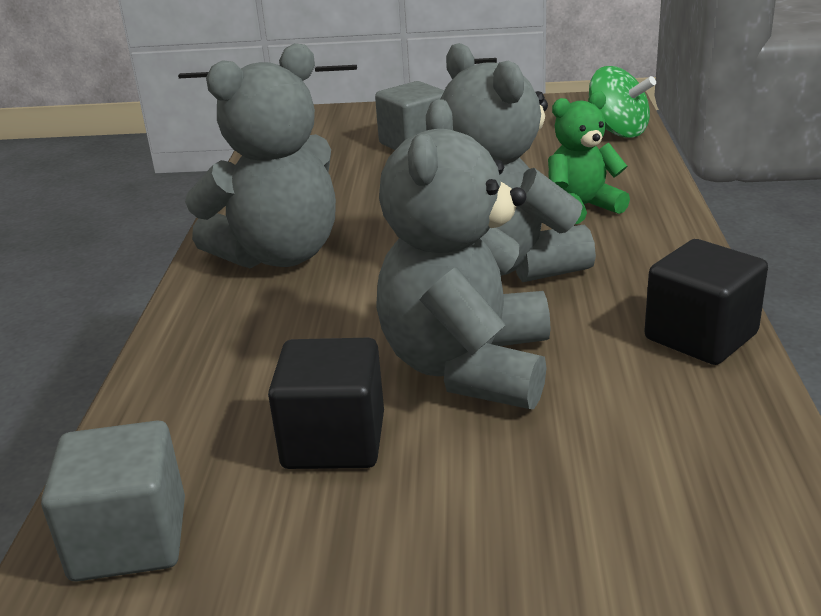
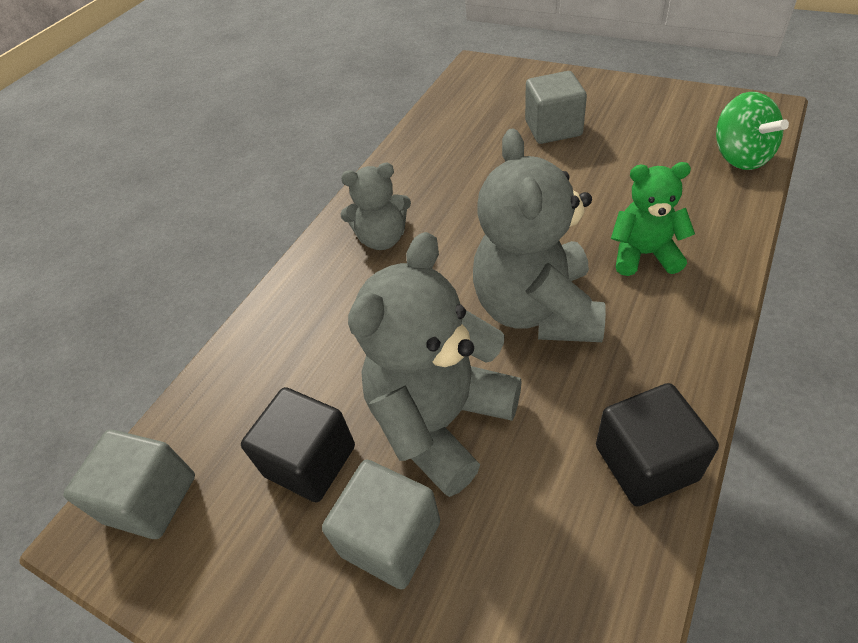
camera: 30 degrees right, 20 degrees up
grey teddy bear [185,43,336,269] -> grey teddy bear [340,163,411,250], size x0.58
none -> grey cube [322,459,440,589]

